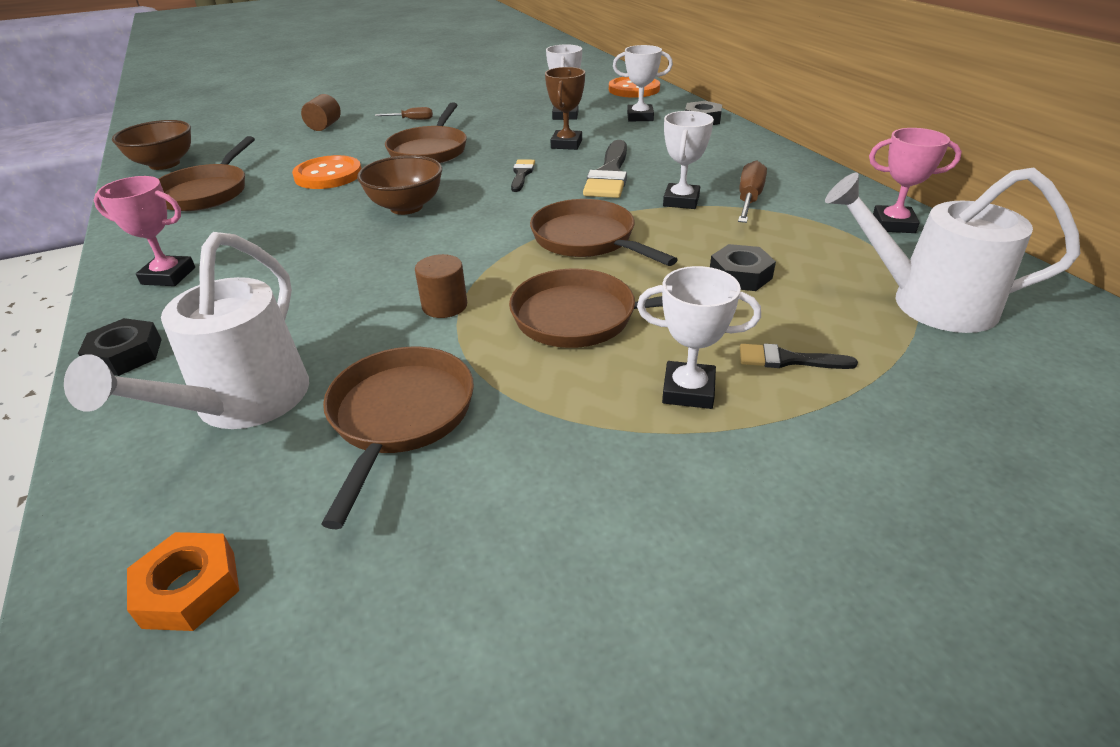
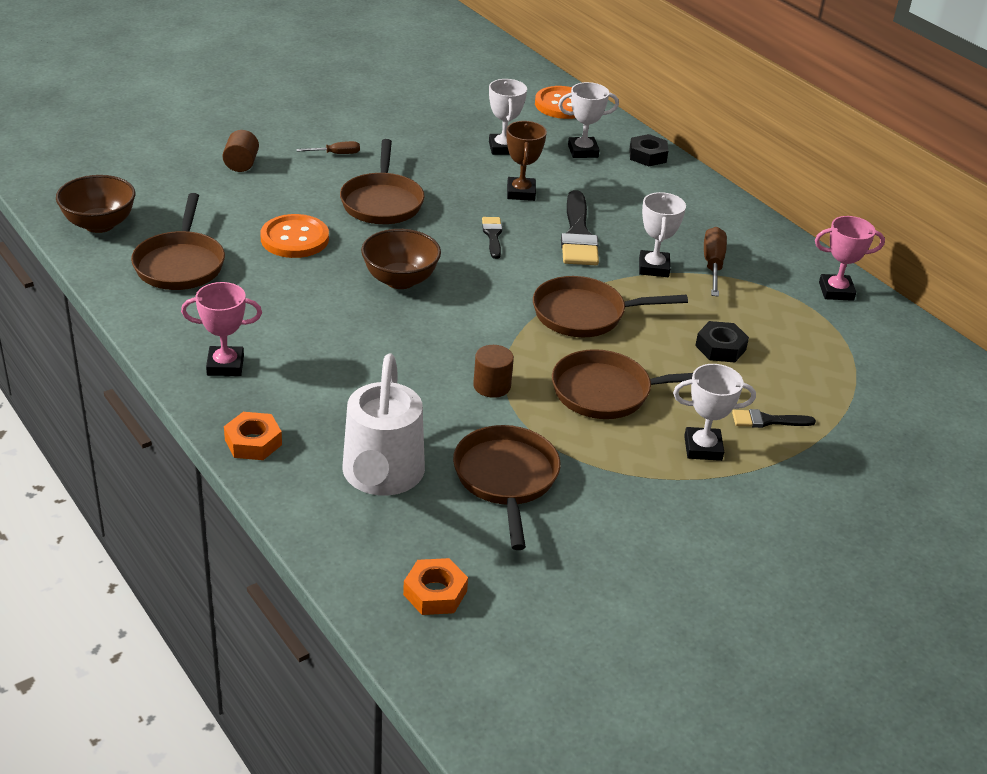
camera: 15 degrees left, 0 degrees up
black nut [78,318,162,376] -> orange nut [224,412,282,460]
brown pan [530,199,678,266] -> brown pan turned 45 degrees counterclockwise [533,276,688,337]
white watering can [825,167,1080,333] -> none

